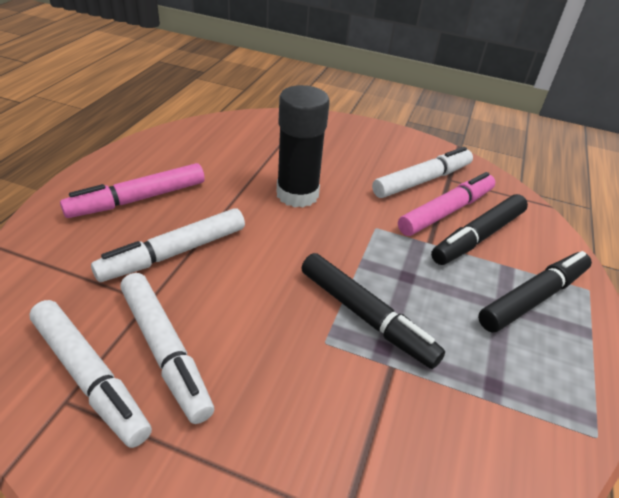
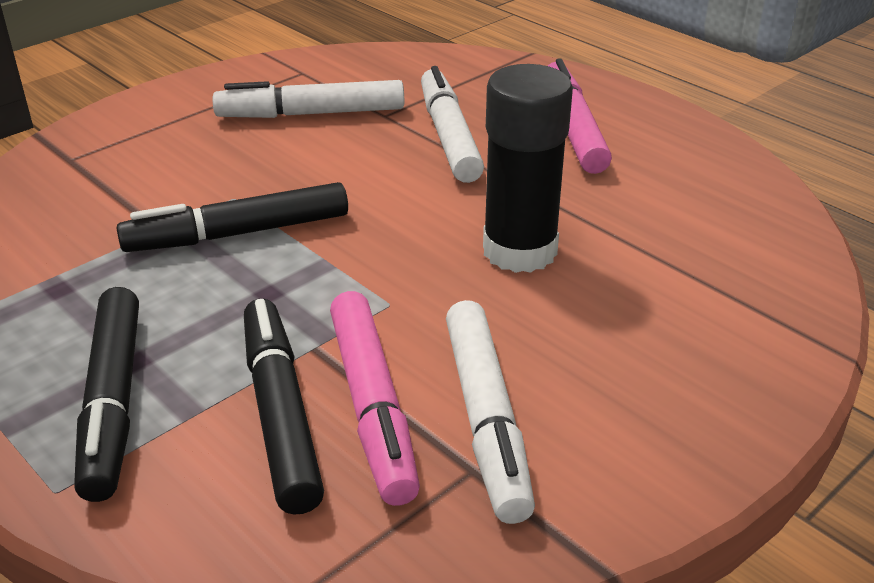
camera: 120 degrees right, 5 degrees down
white marker [29,300,152,448] -> none

